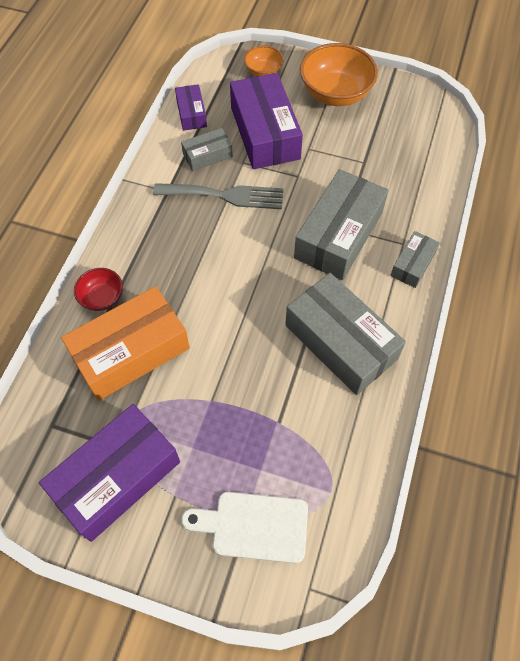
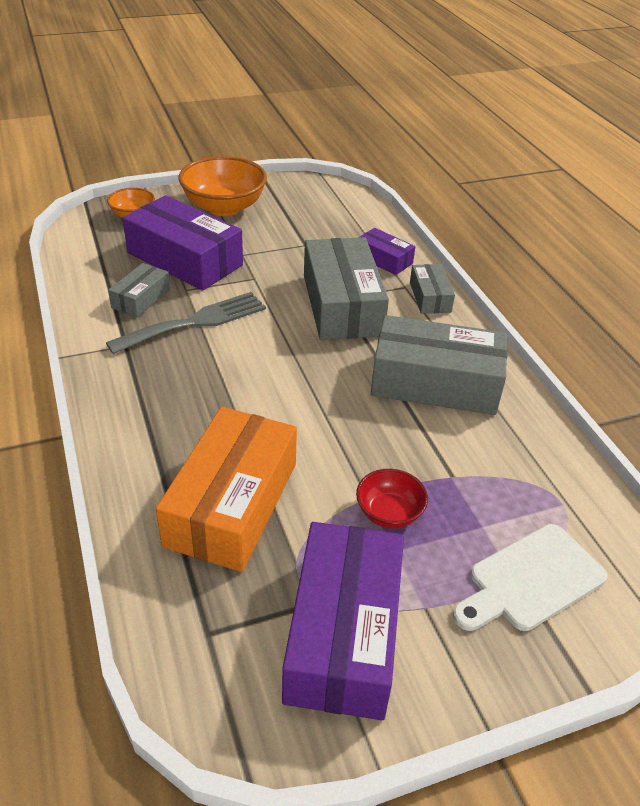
camera: 40 degrees left, 20 degrees down
red bowl [74,268,123,311] -> red bowl moved to [356,469,428,528]
purple box [175,84,207,131] -> purple box moved to [358,228,415,275]

